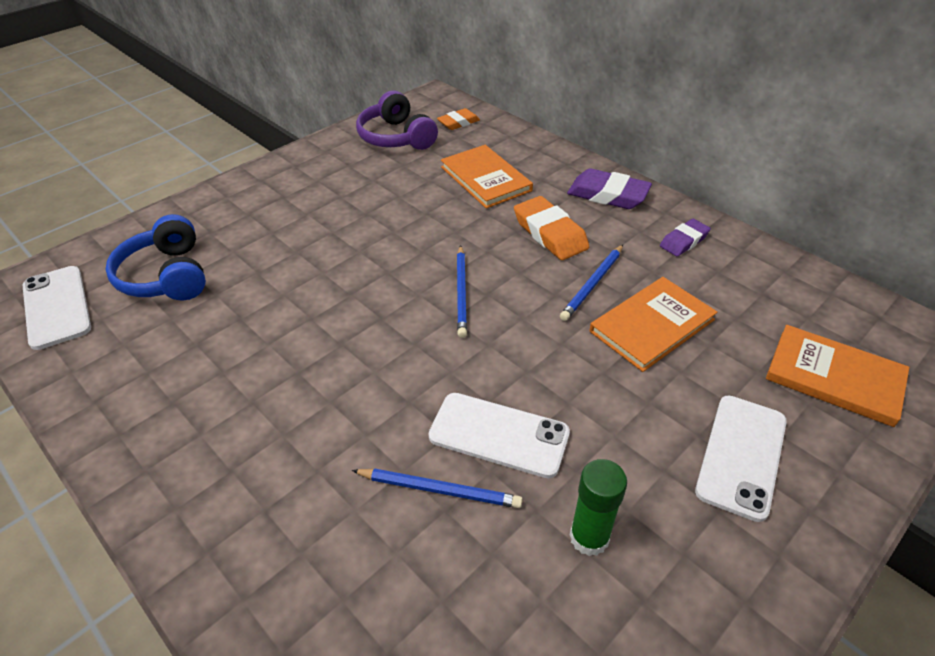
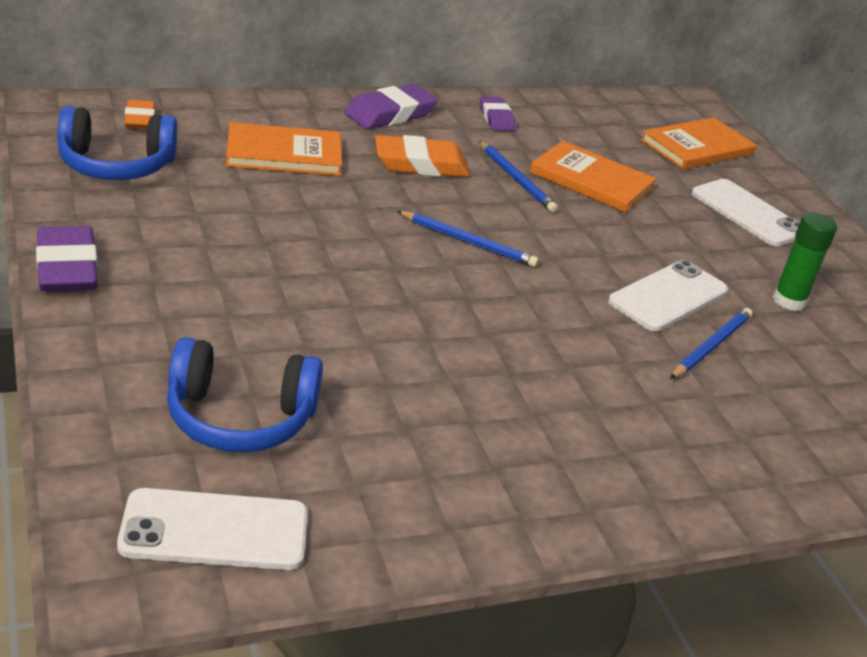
camera: 70 degrees left, 10 degrees down
purple headphones [356,90,438,150] -> blue headphones [58,106,177,180]
orange book [590,277,717,372] -> orange book turned 45 degrees counterclockwise [530,141,656,213]
none -> purple eraser [36,226,98,292]

